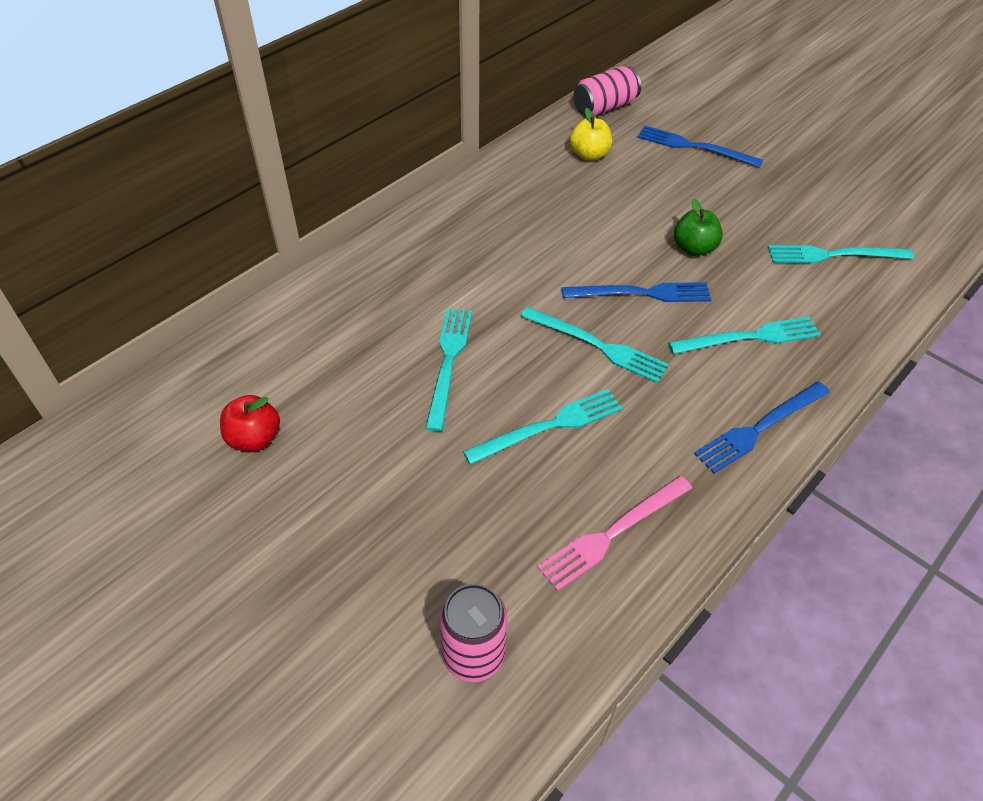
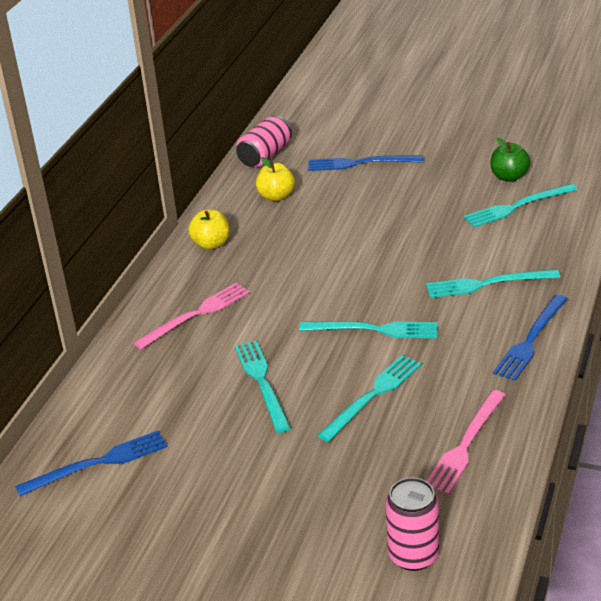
camera: 20 degrees left, 15 degrees down
red apple [220,395,280,451] -> none
blue fork [562,282,712,302] -> blue fork moved to [15,431,167,496]
turquoise fork [668,317,821,354] -> turquoise fork turned 150 degrees counterclockwise [426,269,560,298]
green apple [674,199,723,256] -> green apple moved to [491,138,530,182]
none -> pink fork [134,283,250,349]
none -> yellow apple [188,209,230,250]

